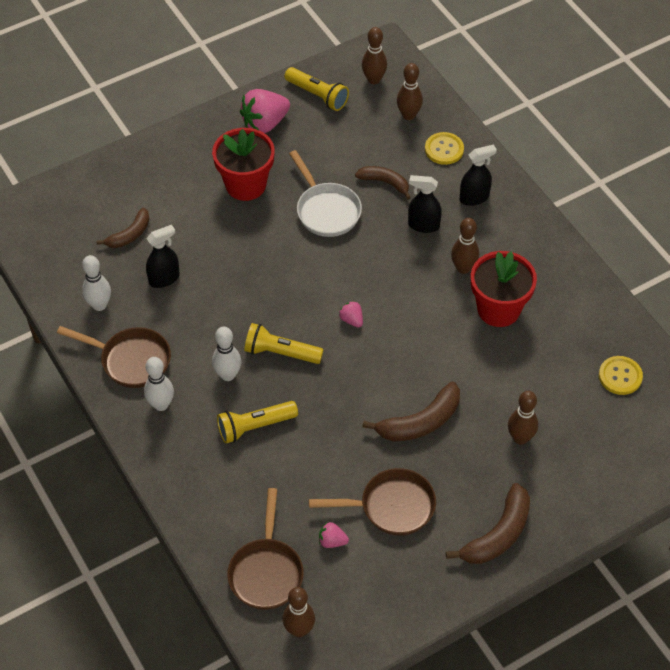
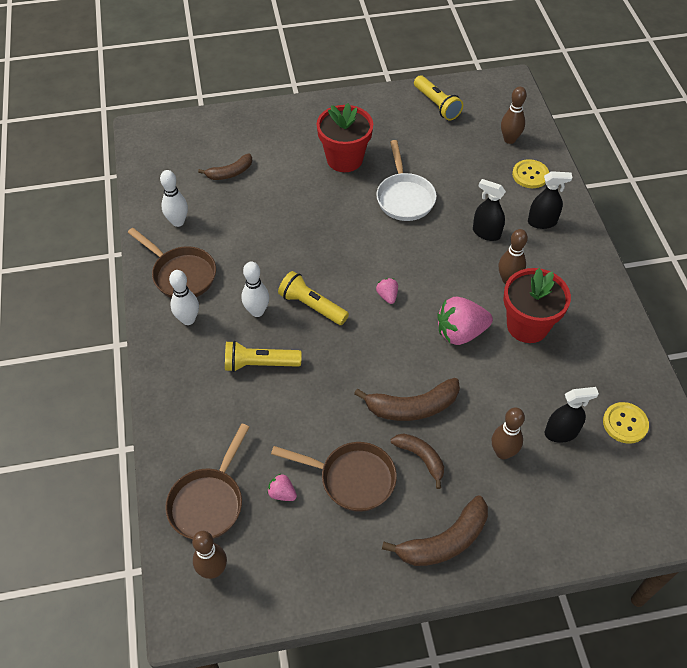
camera: 20 degrees right, 0 degrees up
black spray bottle [146,225,180,288] -> black spray bottle moved to [544,387,599,443]
pink strawberry [240,89,290,133] -> pink strawberry moved to [437,297,493,345]
brown banana [355,166,411,199] -> brown banana moved to [391,434,444,489]
brown bowling pin [362,27,387,84] -> none

